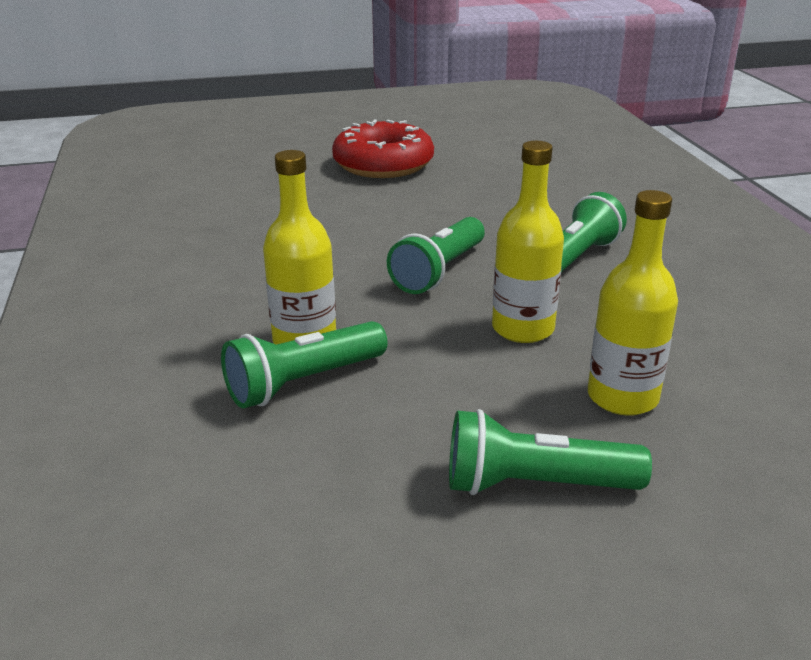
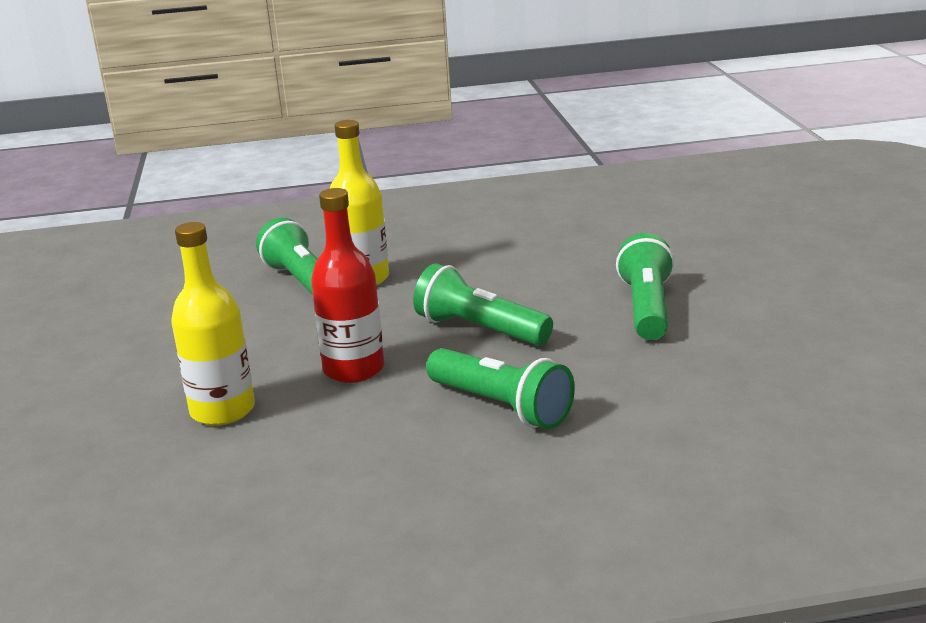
camera: 95 degrees right, 5 degrees down
red donut [332,120,434,178] -> none
green flashlight [449,409,652,495] -> green flashlight moved to [616,233,675,340]
yellow bottle [492,141,564,343] -> red bottle [311,188,384,383]

